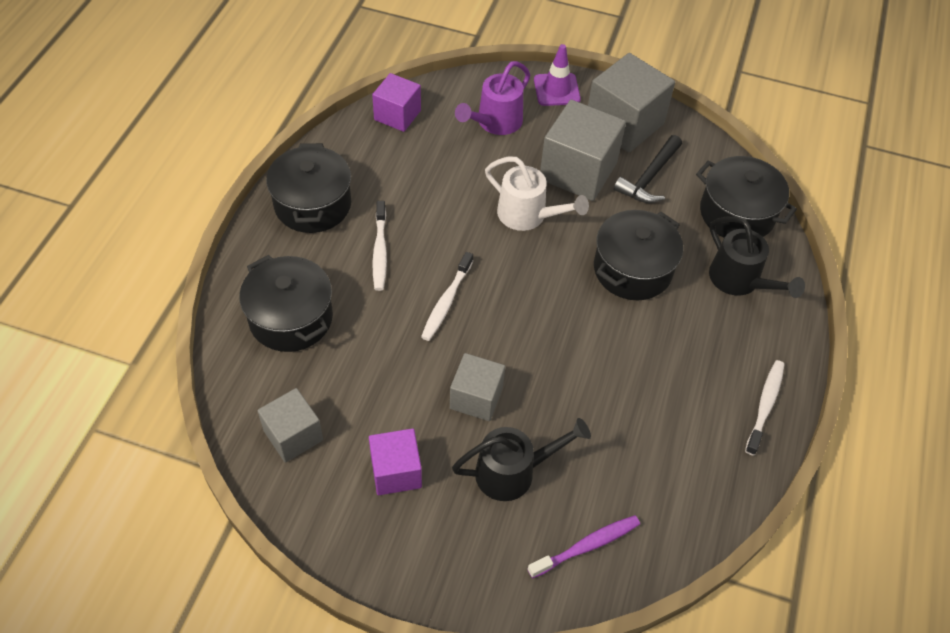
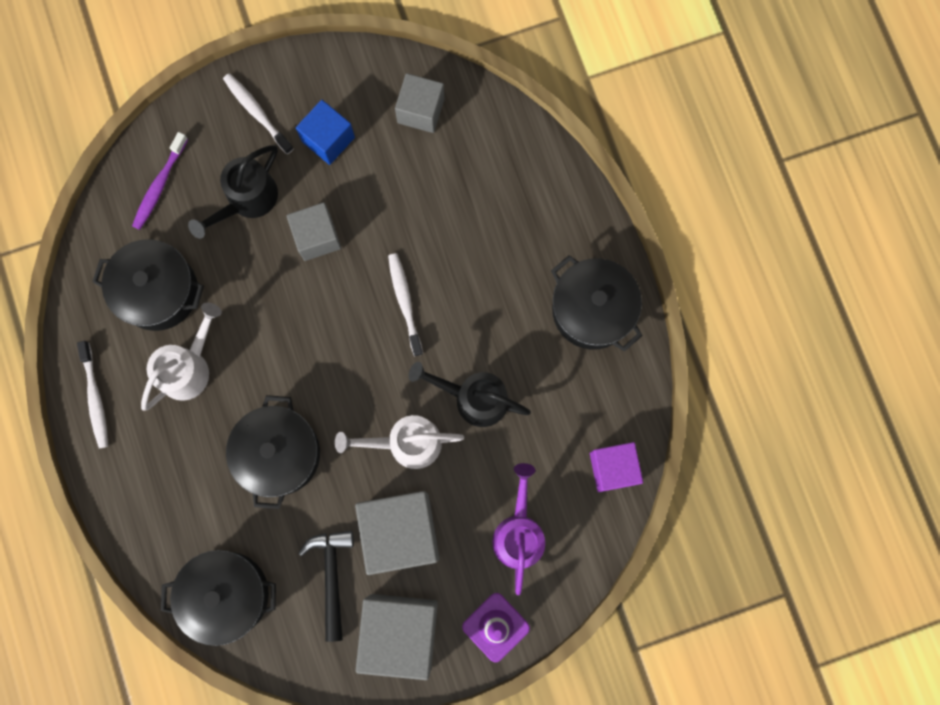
camera: 145 degrees right, 25 degrees up
black pot [239,255,333,352] -> black pot moved to [92,239,204,331]
purple cube [369,428,422,495] -> blue cube [296,100,355,165]
white toothbrush [373,201,387,291] -> white toothbrush moved to [223,73,294,154]
black watering can [709,216,805,298] -> black watering can moved to [408,362,531,427]
none -> white watering can [141,303,222,411]

